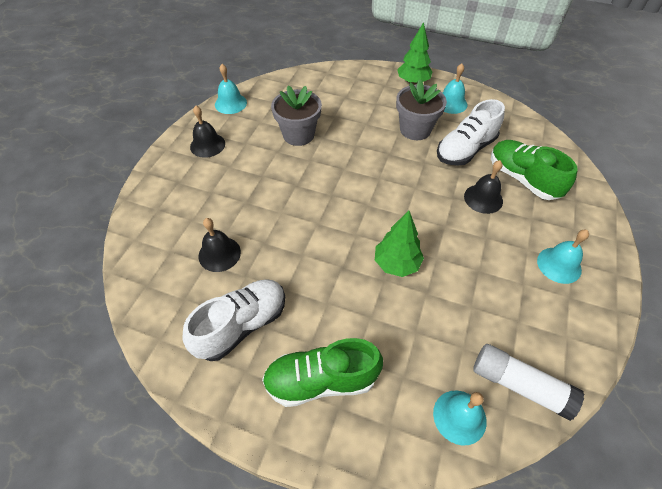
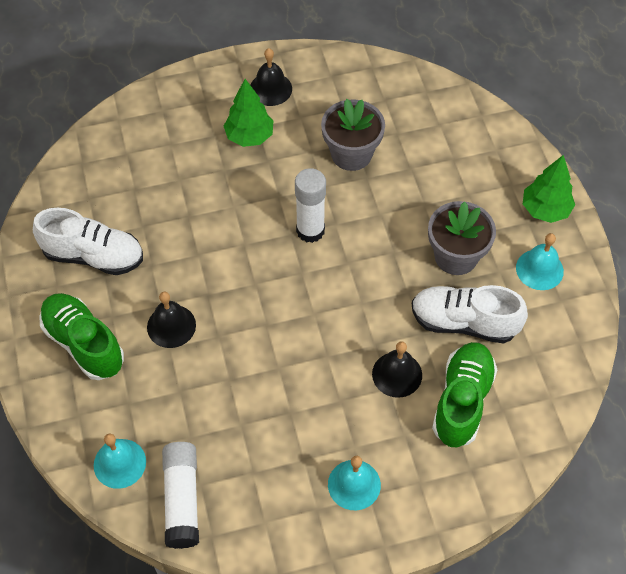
camera: 55 degrees right, 5 degrees up
black bell [199,218,241,272] -> black bell moved to [147,292,196,348]
turquoise bell [215,64,247,114] -> none
green tree [375,211,424,277] -> green tree moved to [224,79,274,147]
none -> white glue stick [295,168,326,243]

